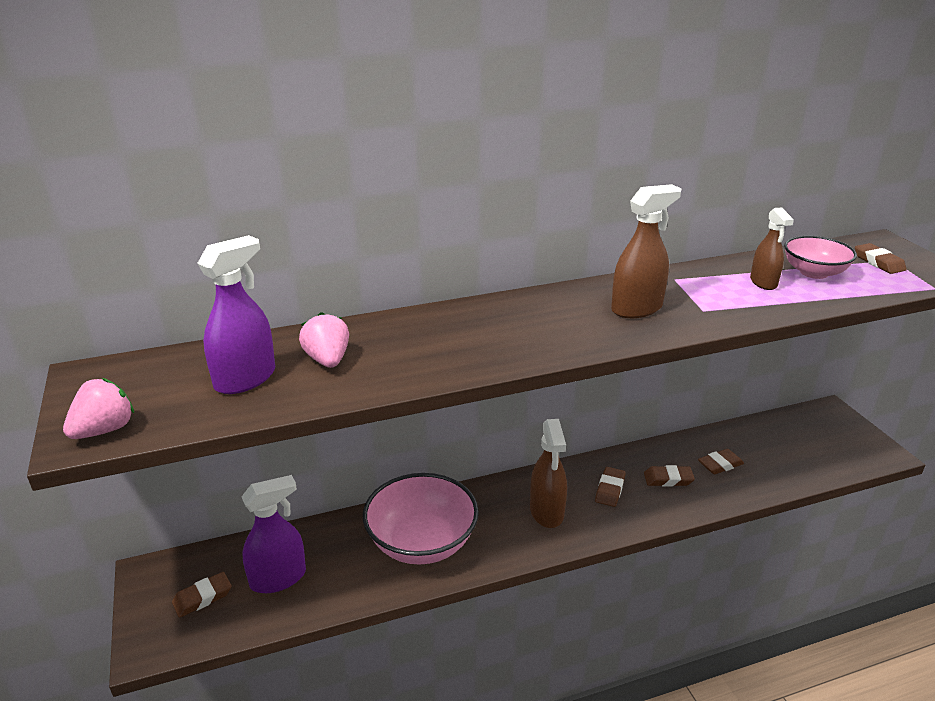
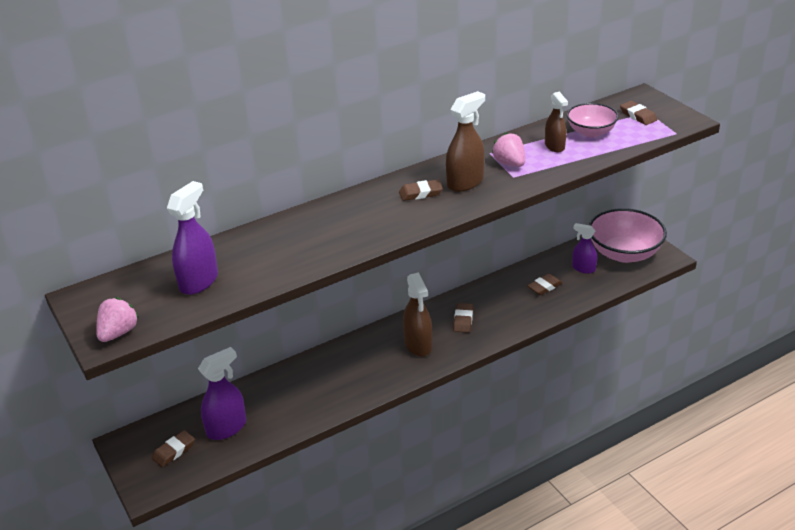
camera: 10 degrees left, 5 degrees up
pink strawberry [299,312,349,368] -> pink strawberry moved to [492,132,525,167]
pink bowl [363,473,479,565] -> pink bowl moved to [589,208,667,263]
brown eraser [644,465,695,487] -> brown eraser moved to [399,180,443,201]
none -> purple spray bottle [572,223,597,274]

